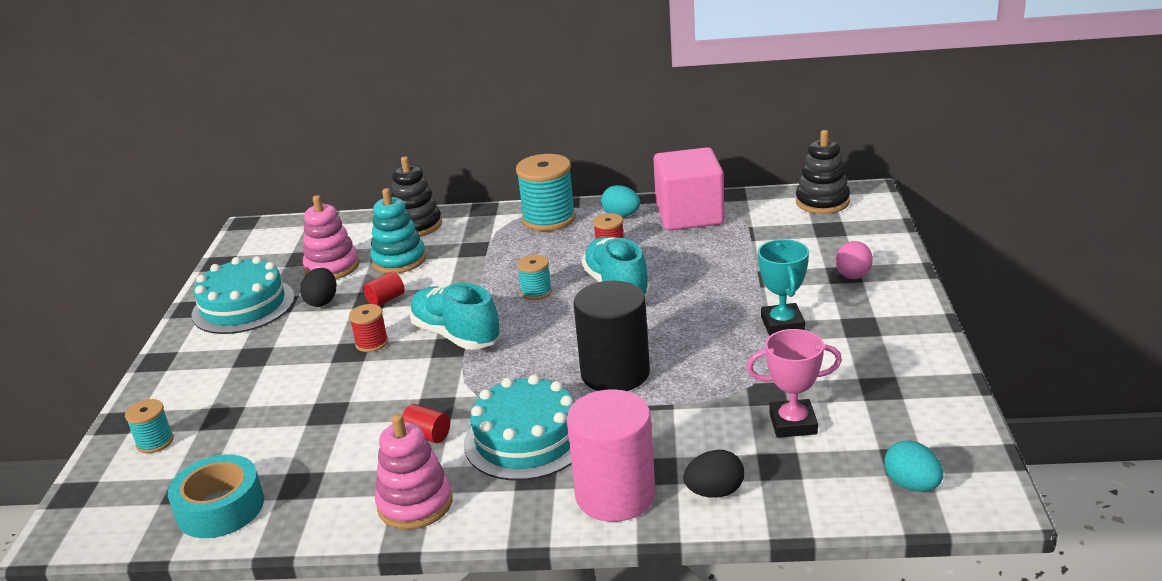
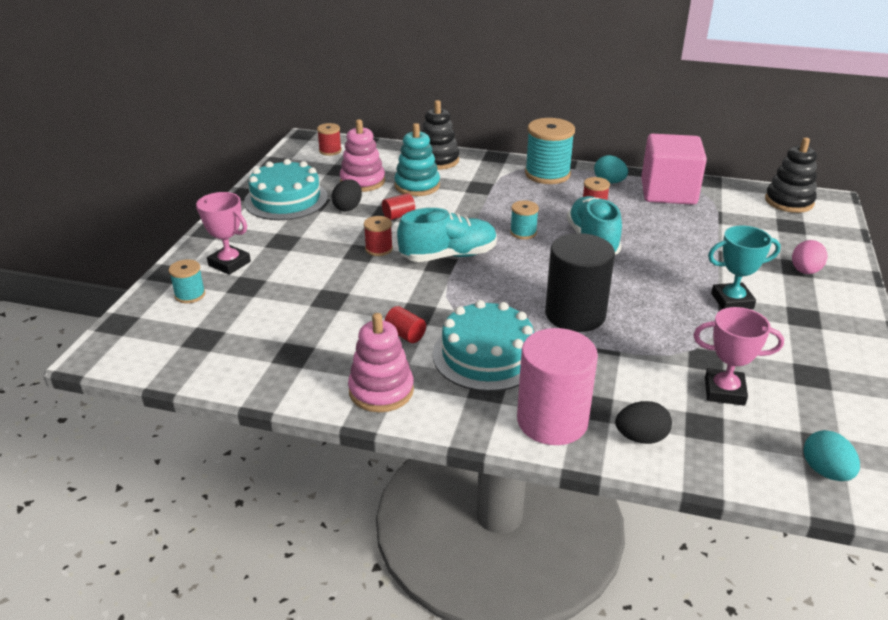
camera: 10 degrees right, 5 degrees up
turquoise tape [168,454,264,538] -> none
turquoise shoe [409,283,501,350] -> turquoise shoe turned 105 degrees clockwise [397,208,497,262]
turquoise trophy [758,239,809,336] -> turquoise trophy turned 75 degrees clockwise [708,226,781,309]
none -> pink trophy [196,192,251,275]
none -> red spool [317,123,342,156]

